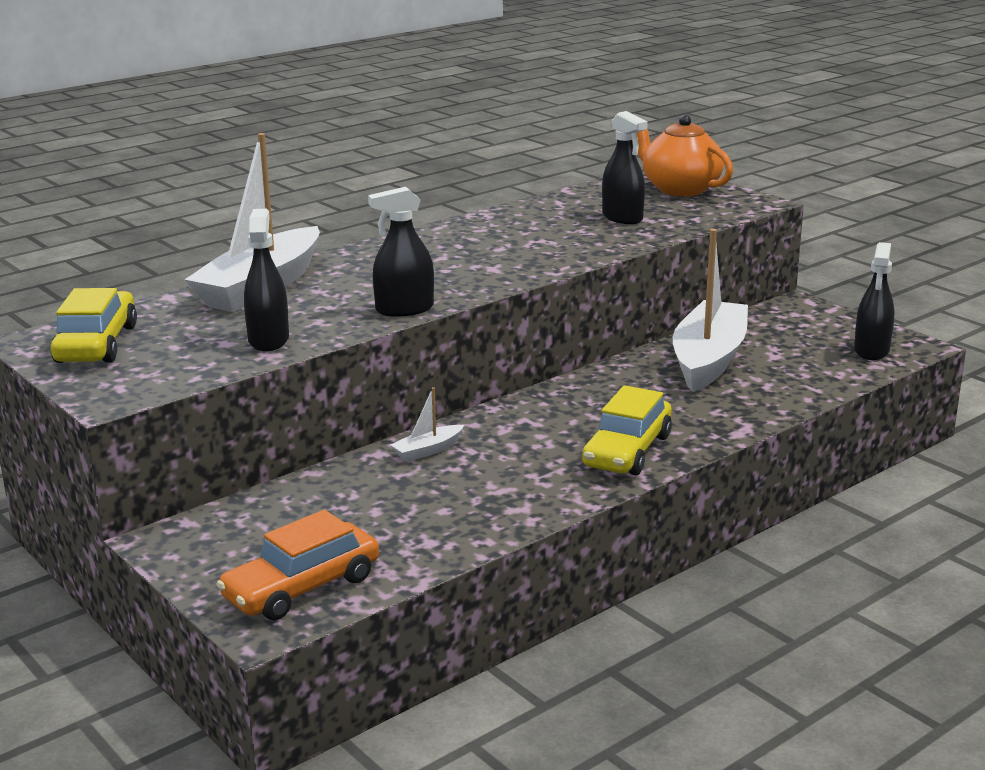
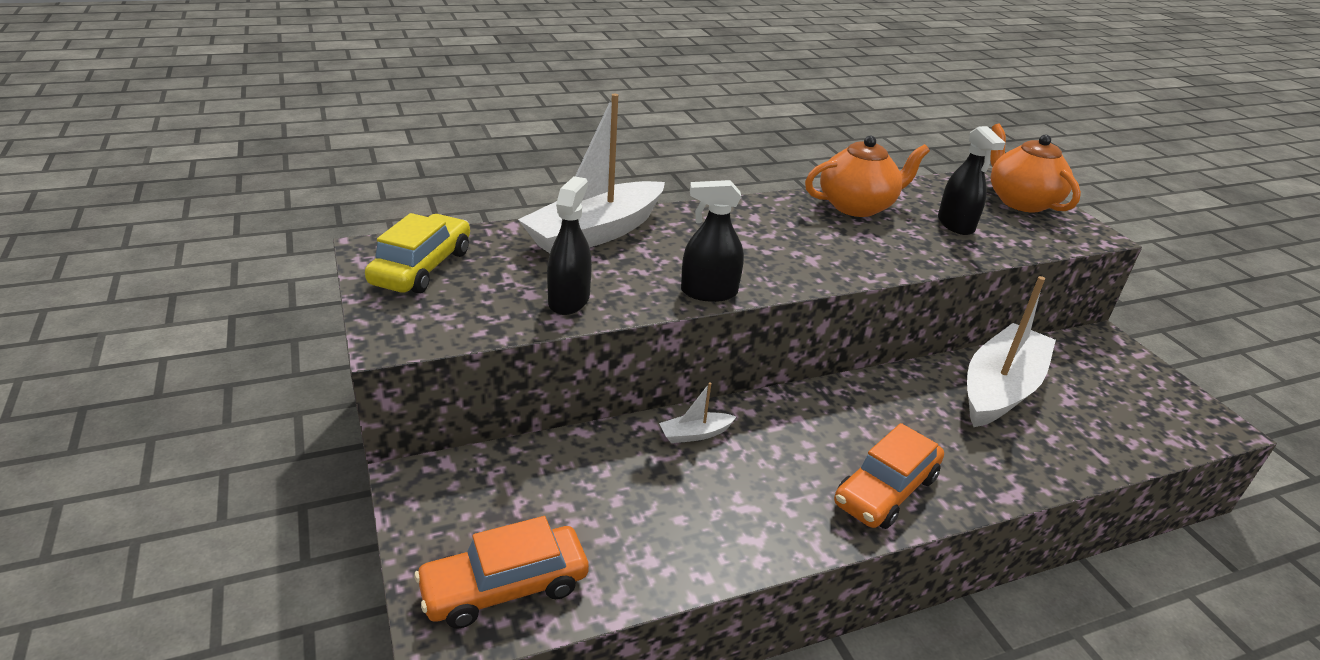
camera: 15 degrees right, 10 degrees up
yellow car [582,385,672,475] -> orange car [834,423,944,529]
black spray bottle [854,242,894,360] -> none
none -> orange teapot [805,136,930,217]

